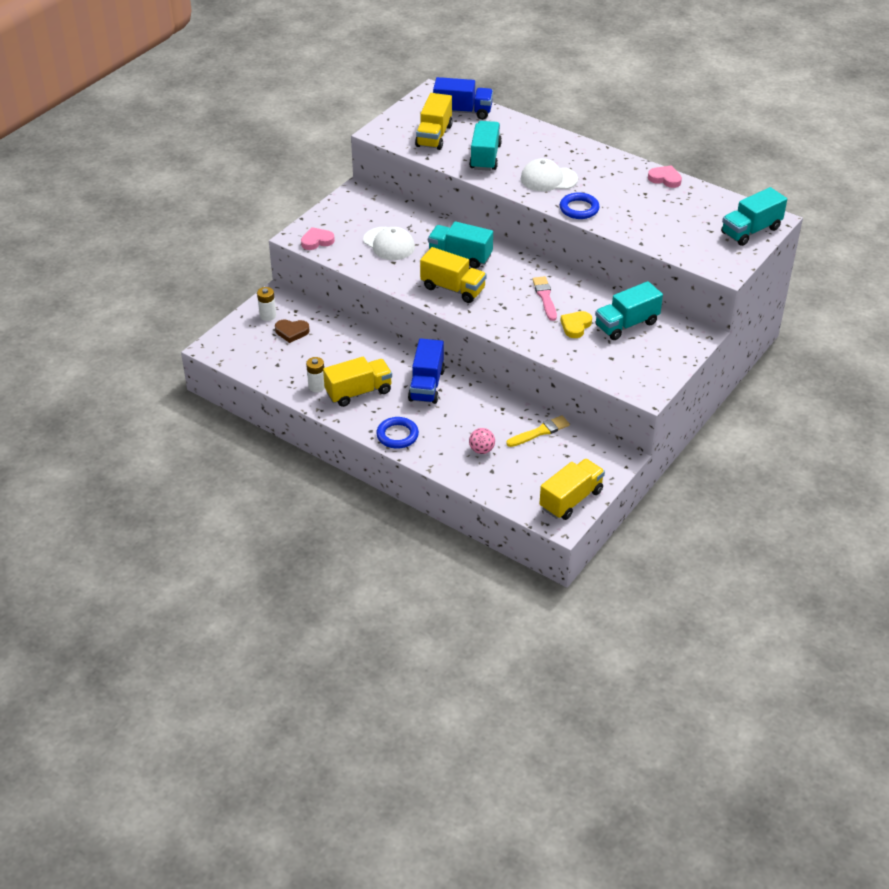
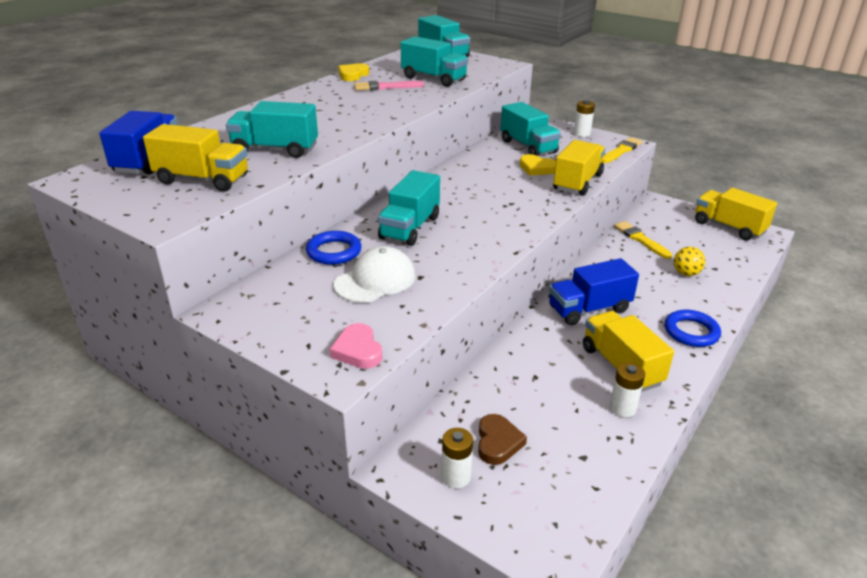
camera: 90 degrees left, 10 degrees down
blue truck [408,338,445,404] -> blue truck turned 150 degrees clockwise [549,258,639,325]
yellow truck [420,247,487,303] -> yellow truck moved to [553,140,605,195]
pink ball [469,428,495,454] -> yellow ball [674,247,705,276]
white cap [521,158,578,191] -> none
pink brush [532,276,557,321] -> pink brush moved to [354,81,424,90]
blue ring [560,192,600,219] -> blue ring moved to [306,231,361,265]
pink heart [648,165,682,188] -> yellow heart [338,63,369,81]
none -> turquoise truck [401,36,468,87]
none -> white battery [574,100,595,137]
none -> yellow brush [602,137,643,163]

